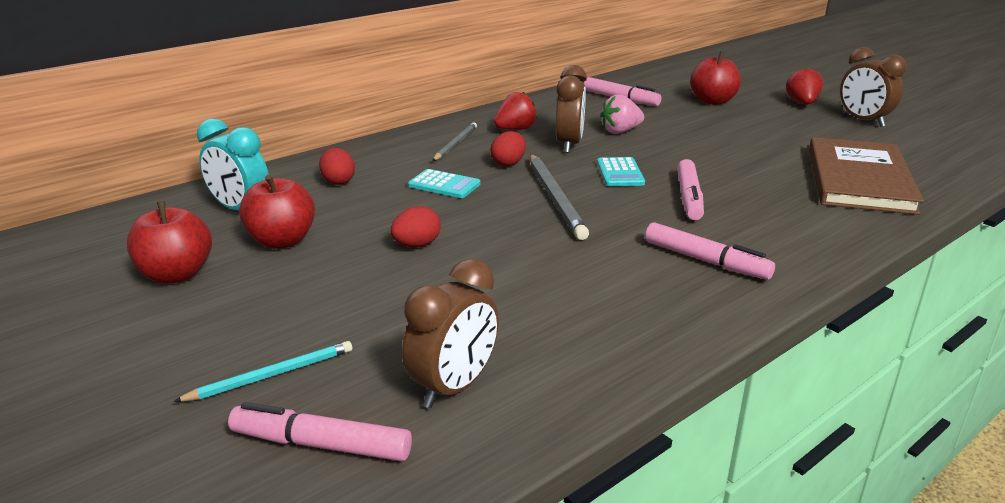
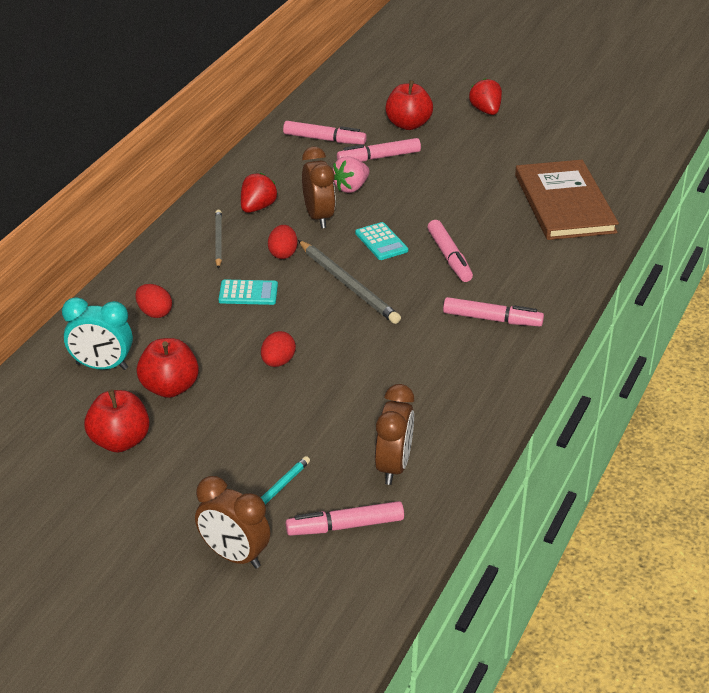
camera: 25 degrees left, 10 degrees up
brown clock [840,47,907,127] -> brown clock moved to [195,476,270,569]
none -> pink marker [337,138,421,162]

